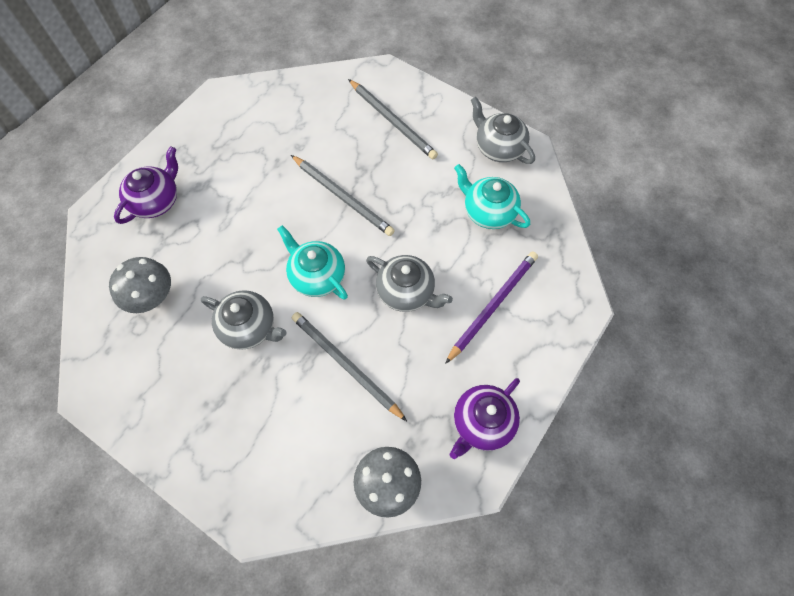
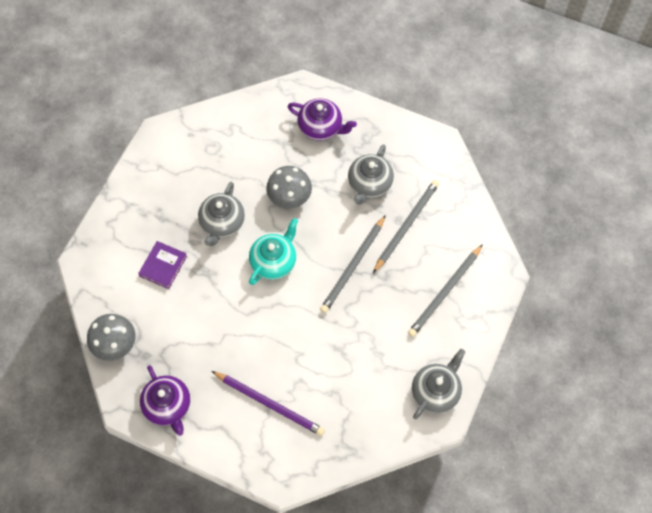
camera: 80 degrees right, 0 degrees up
grey mushroom [109,257,171,313] -> grey mushroom moved to [266,166,312,209]
grey pencil [292,312,407,421] -> grey pencil moved to [373,180,439,273]
grey teapot [366,255,453,312] -> grey teapot moved to [348,144,394,205]
purple teapot [450,378,520,459] -> purple teapot turned 150 degrees counterclockwise [140,365,190,436]
turquoise teapot [454,164,530,229] -> none
none -> purple book [138,241,187,289]

